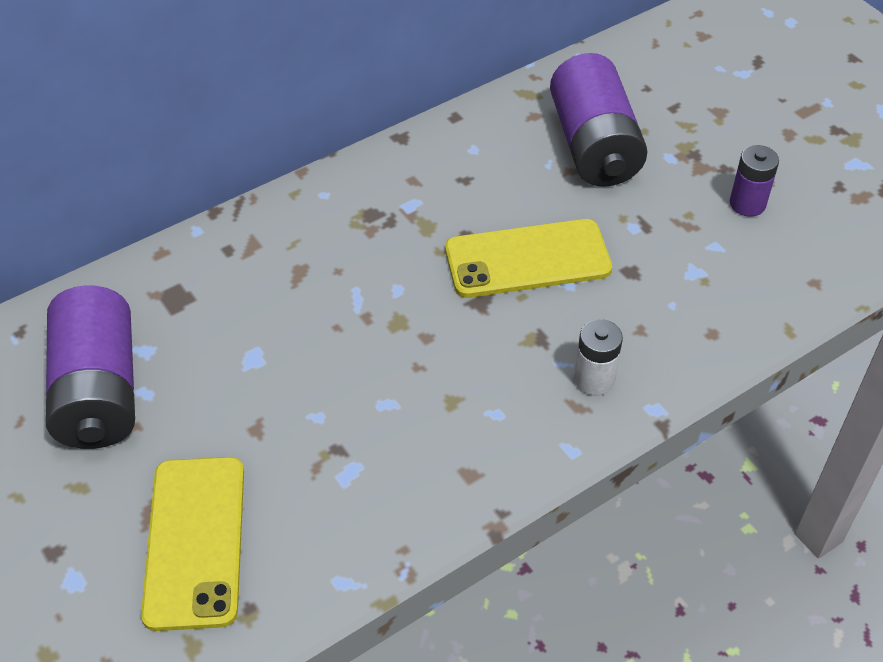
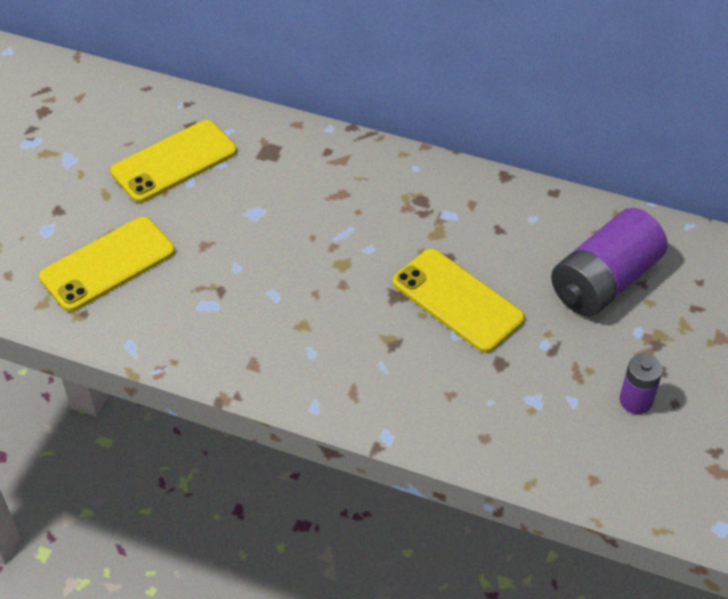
camera: 55 degrees right, 0 degrees up
purple battery [46,285,135,449] -> yellow phone [110,120,237,203]
white battery [574,319,623,395] -> none

